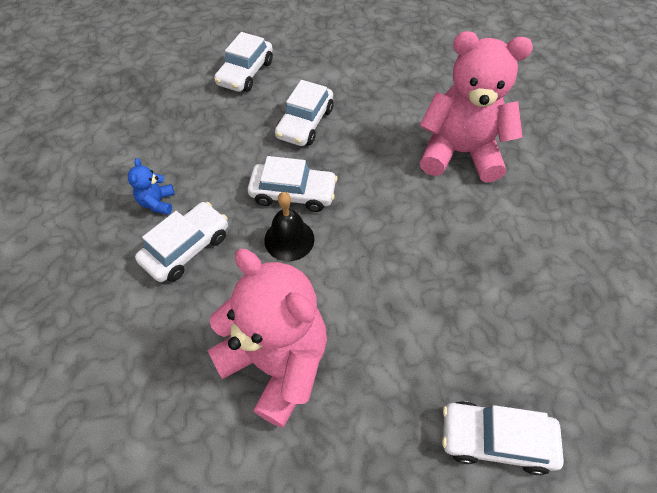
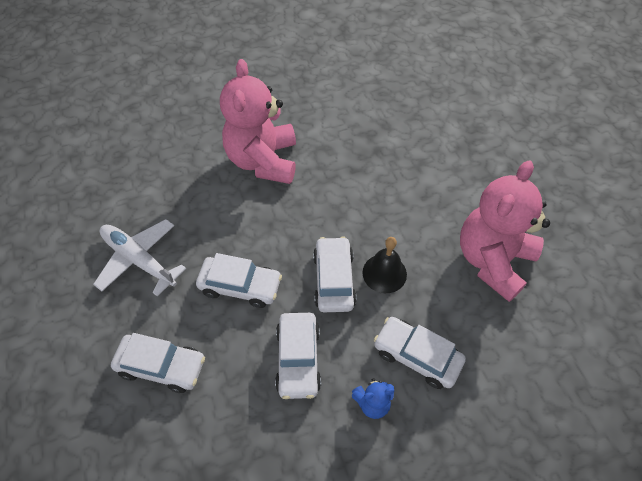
camera: 100 degrees left, 0 degrees up
white car [442,401,564,475] -> white car moved to [275,313,321,399]
none -> white plane [93,219,186,296]

